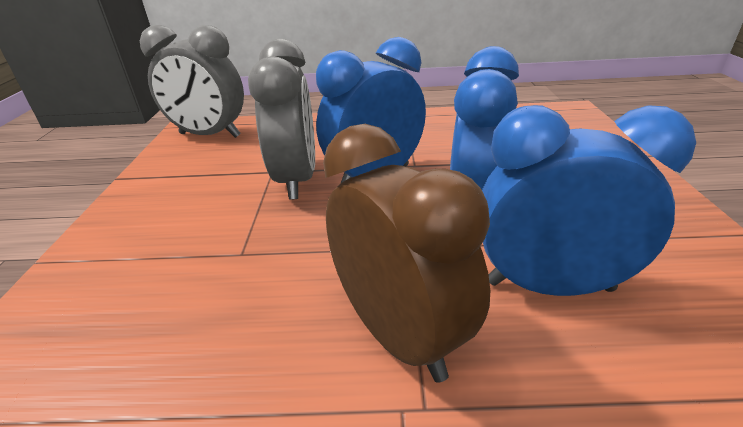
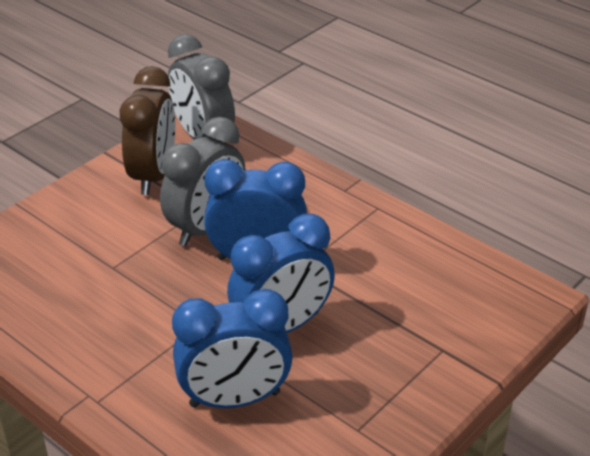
camera: 40 degrees right, 5 degrees up
brown clock [323,124,490,383] -> brown clock moved to [120,66,175,195]
blue clock [482,105,696,296] -> blue clock turned 120 degrees clockwise [172,289,293,408]

